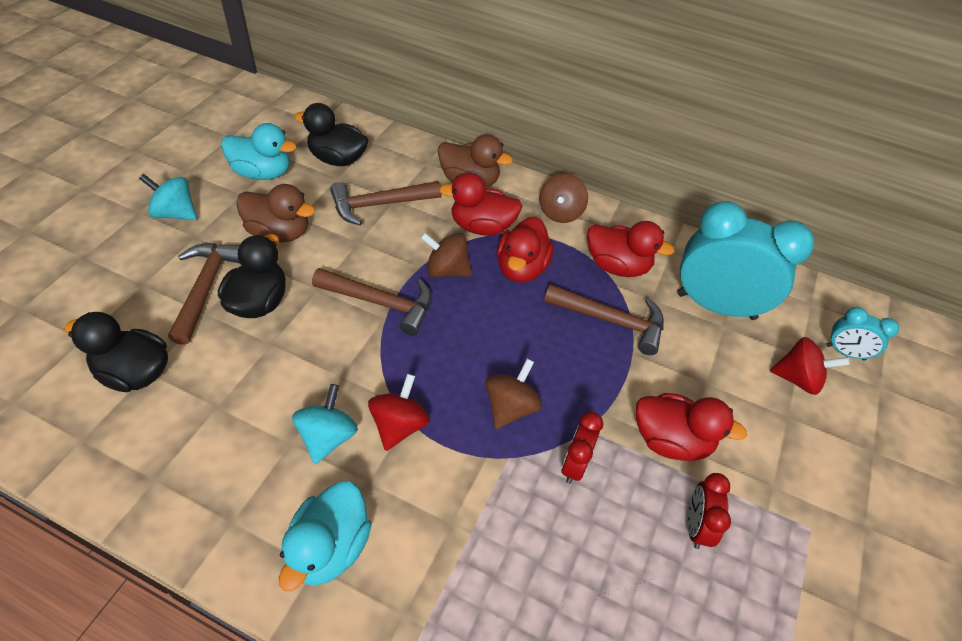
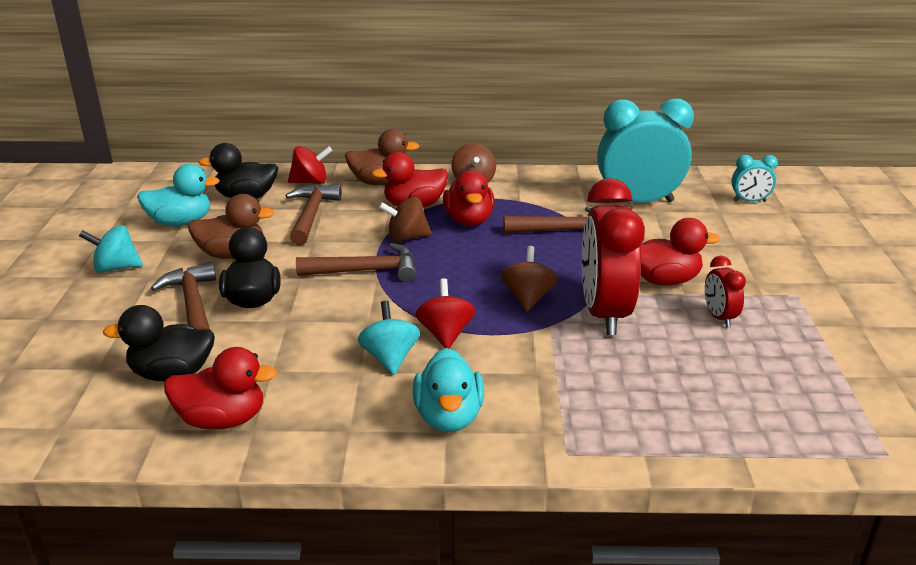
camera: 20 degrees left, 20 degrees down
brown hammer [330,181,442,226] -> brown hammer turned 135 degrees clockwise [285,184,342,245]
red clock [561,412,603,484] -> red clock [582,178,645,335], size x2.14
red duck [587,221,675,277] -> red duck moved to [164,347,277,430]
red spinning top [770,337,850,395] -> red spinning top moved to [288,146,332,184]

